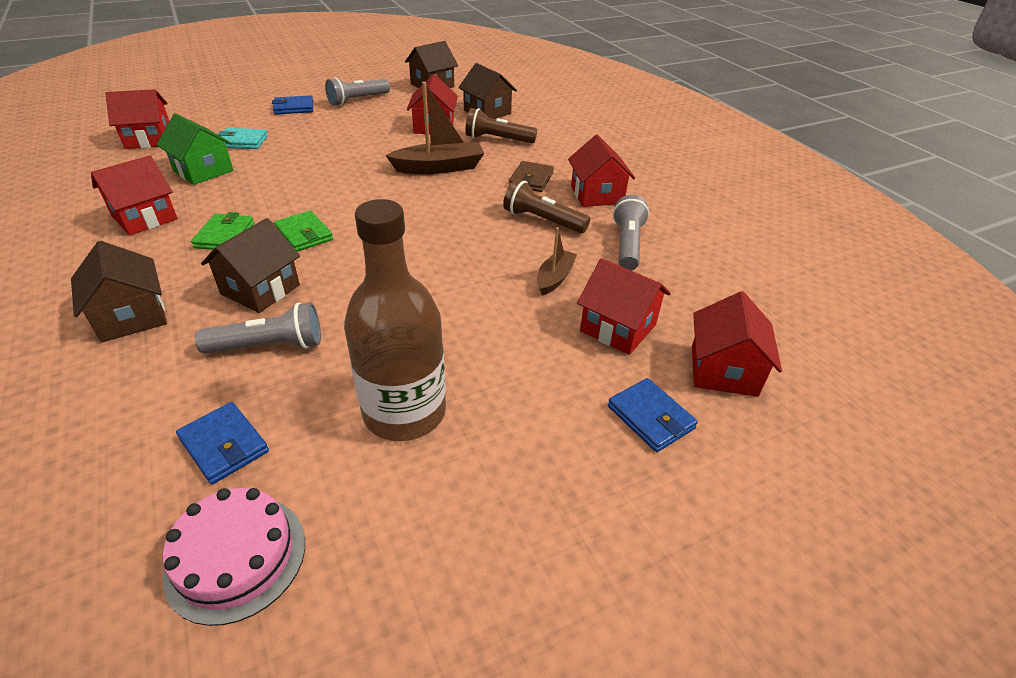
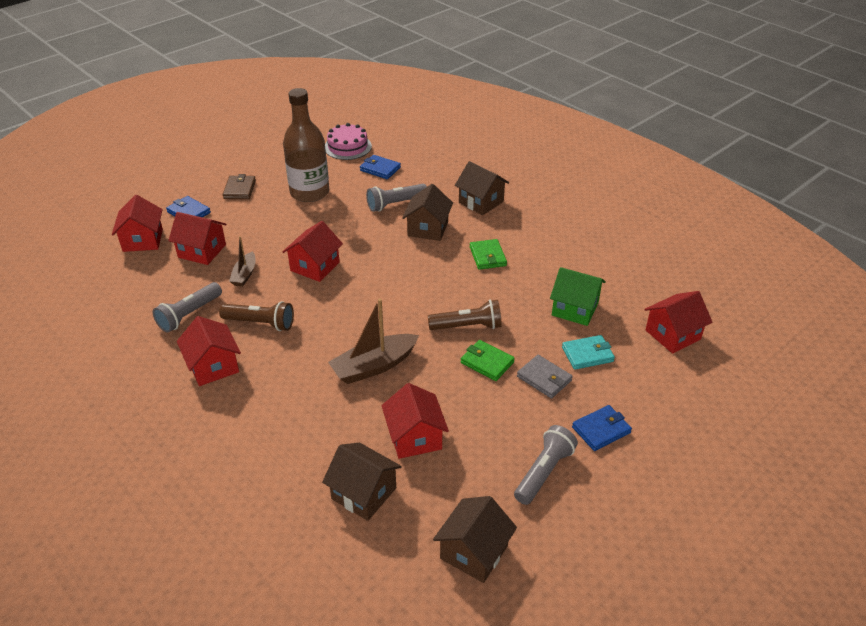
camera: 165 degrees right, 0 degrees up
red house [91,155,178,236] -> red house moved to [282,221,343,282]
green wallet [274,211,333,252] -> green wallet moved to [460,340,515,381]
brown flashlight [465,108,537,143] -> brown flashlight moved to [428,300,502,330]
brown wallet [509,161,554,192] -> brown wallet moved to [223,174,256,199]
grey flashlight [613,195,649,271] -> grey flashlight turned 45 degrees clockwise [153,282,222,332]
none -> grey wallet [517,355,573,398]

